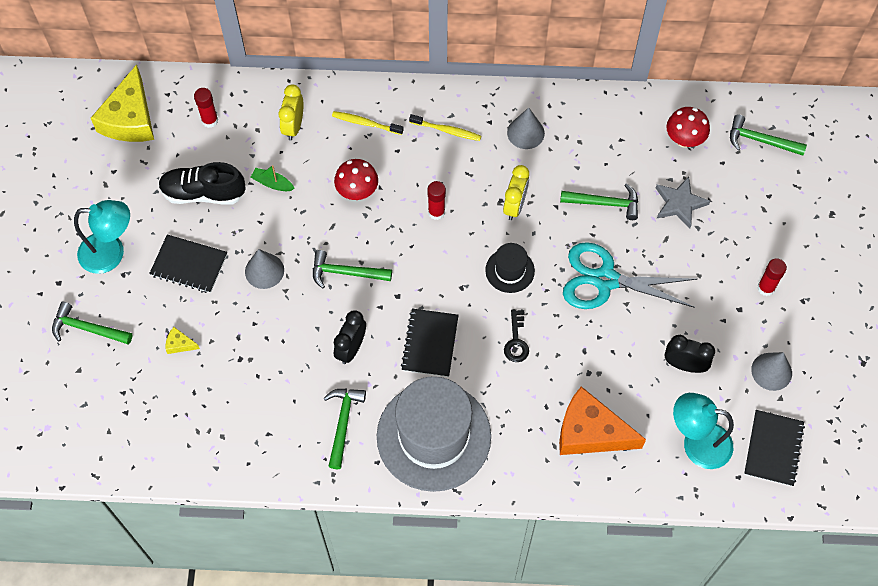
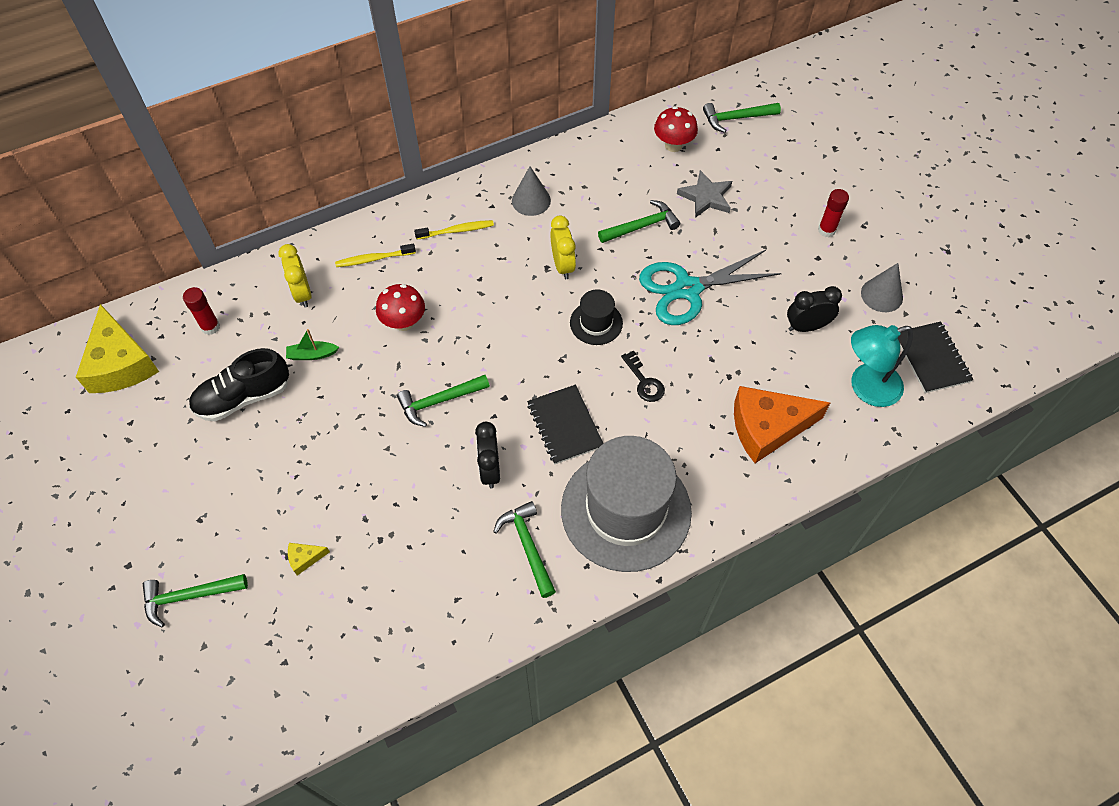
camera: 30 degrees left, 5 degrees down
turquoise lamp [74,200,130,274] -> none
black notebook [149,234,227,293] -> none
grey cone [245,249,284,289] -> none
red glue stick [427,181,446,220] -> none

